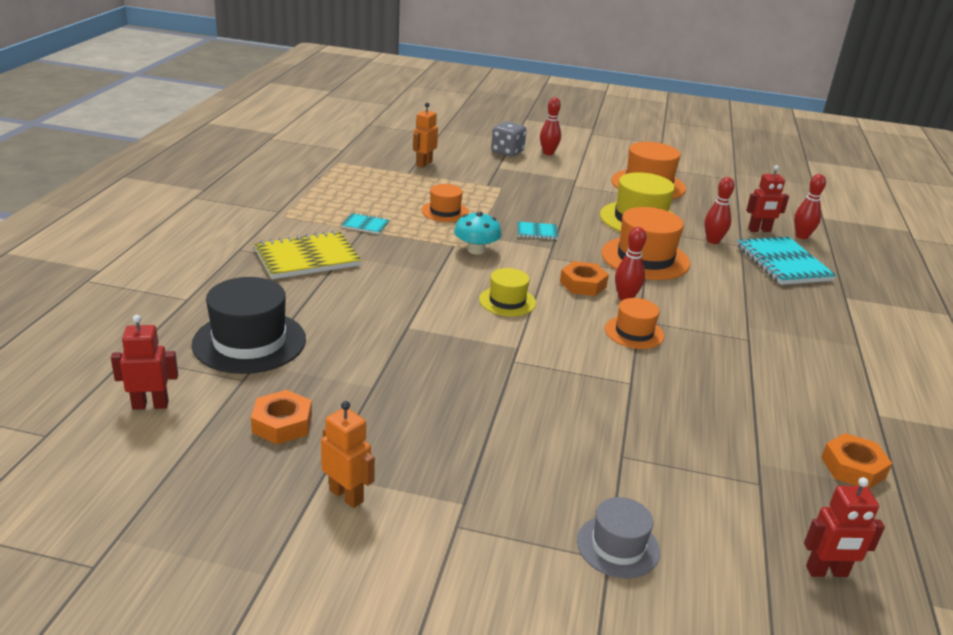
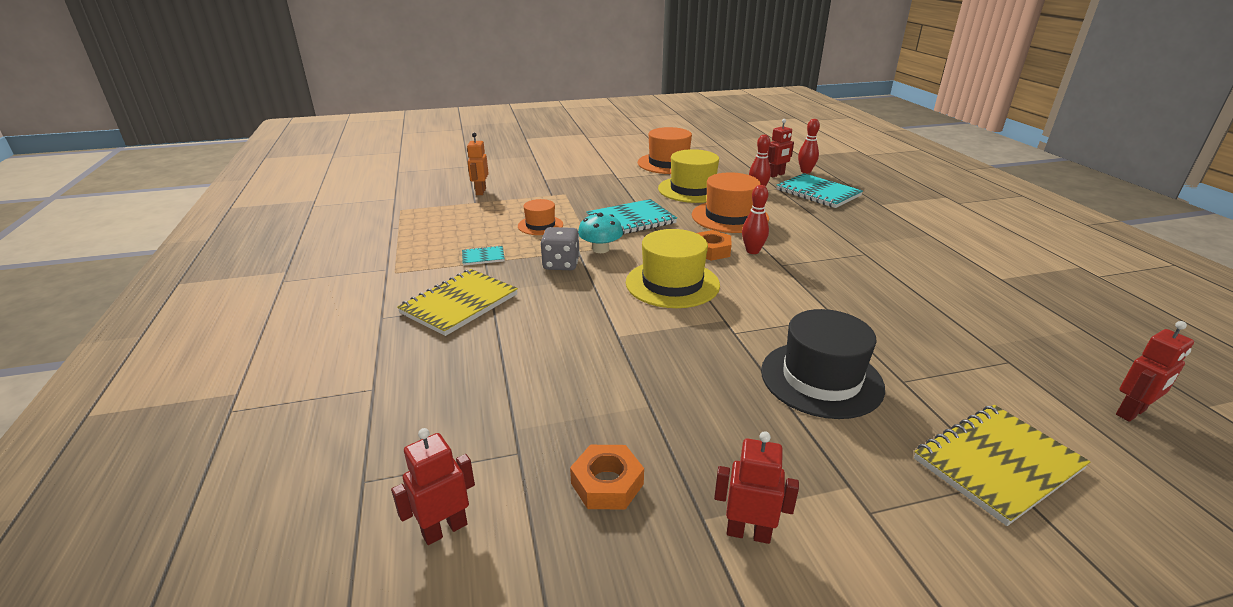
camera: 25 degrees left, 0 degrees up
black hat [191,277,306,374] -> black hat moved to [761,309,885,419]
orange robot [321,401,375,508] -> red robot [714,431,799,544]
yellow hat [479,268,536,316] -> yellow hat [626,229,720,308], size x1.73
grey dice [491,121,527,157] -> grey dice moved to [540,227,580,270]
turquoise notebook [517,222,558,240] -> turquoise notebook [586,199,677,234], size x2.06
red bowling pin [540,97,561,155] -> none
grey hat [577,497,660,579] -> yellow notebook [914,405,1091,526]
orange hat [605,298,664,349] -> none
orange nut [821,433,892,489] -> none

